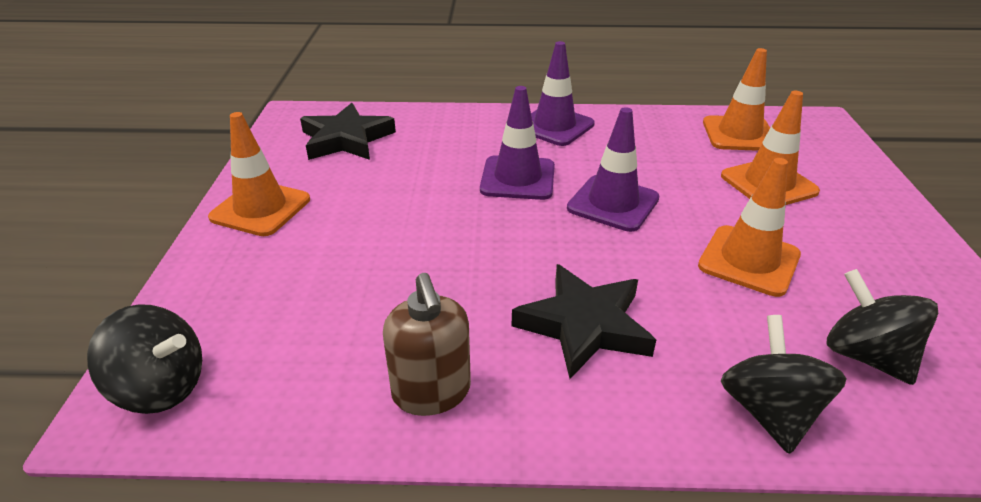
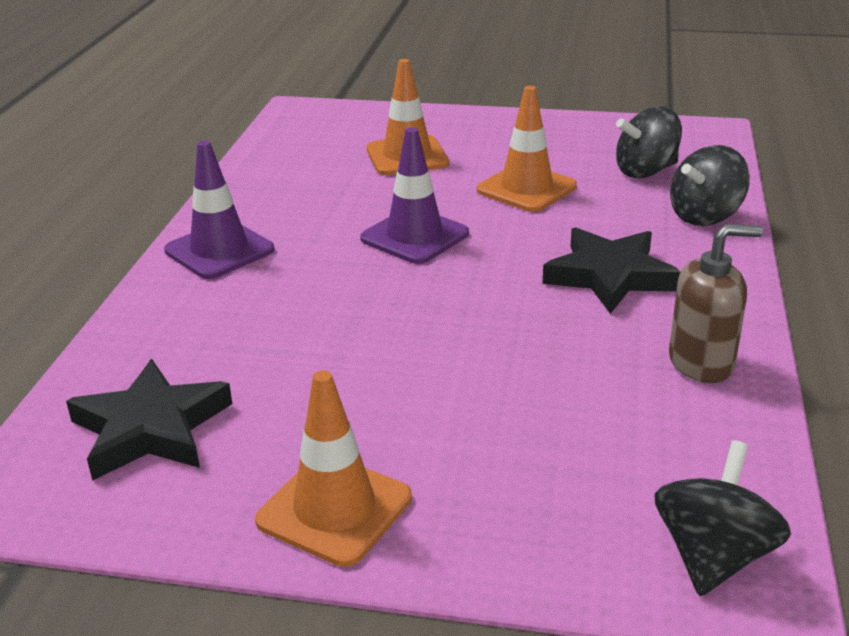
camera: 80 degrees left, 5 degrees down
purple traffic cone [480,86,555,200] -> none
orange traffic cone [703,48,770,151] -> none
black spinning top [721,315,847,454] -> black spinning top turned 45 degrees counterclockwise [670,145,750,226]

